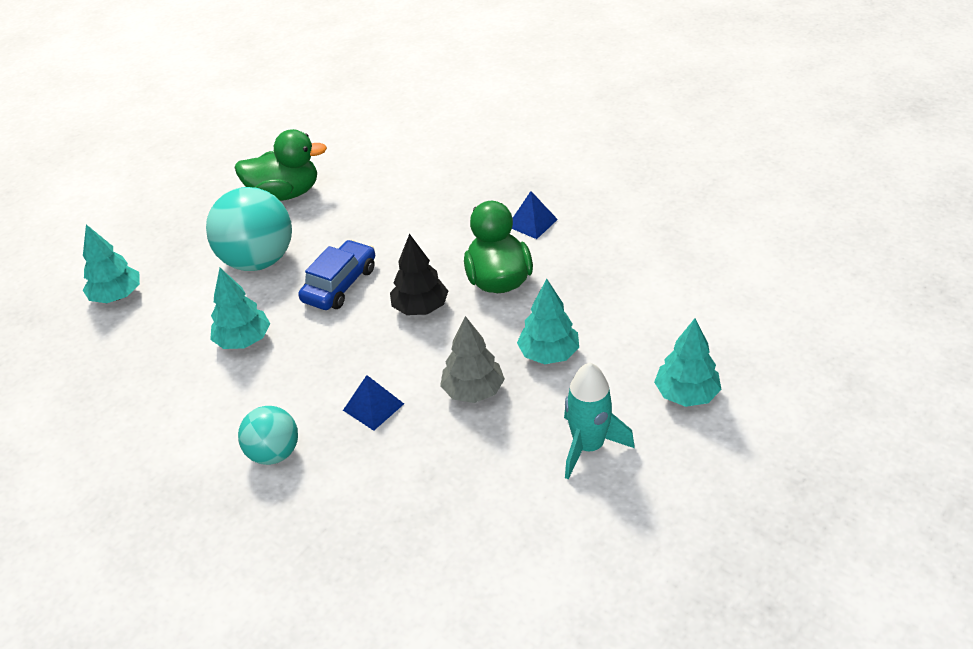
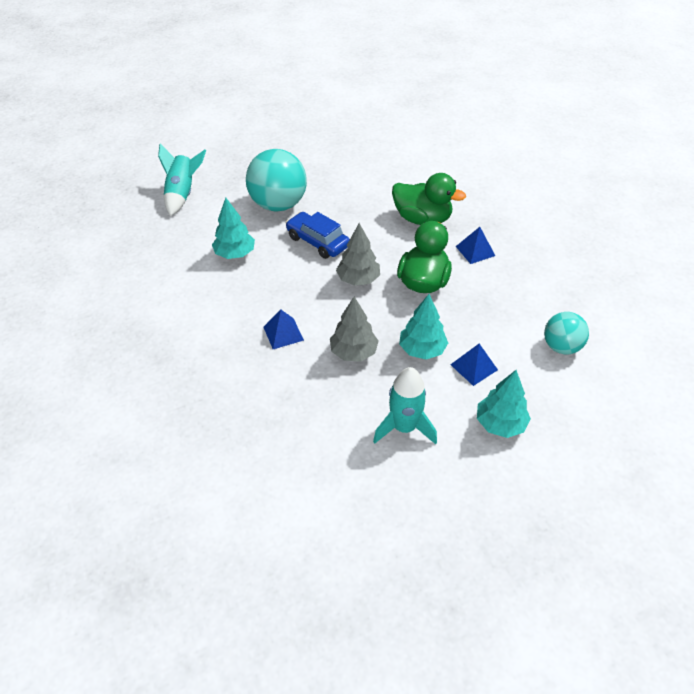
camera: 25 degrees right, 5 degrees up
turquoise tree [83,224,140,303] -> turquoise rocket [158,144,206,216]
green duck [234,129,327,201] -> green duck moved to [392,173,466,225]
turquoise ball [238,406,298,465] -> turquoise ball moved to [544,312,589,354]
blue car [298,240,375,310] -> blue car turned 105 degrees counterclockwise [286,212,350,259]
black tree [390,234,448,315] -> grey tree [336,223,380,286]
none -> blue pyramid [450,344,498,386]

